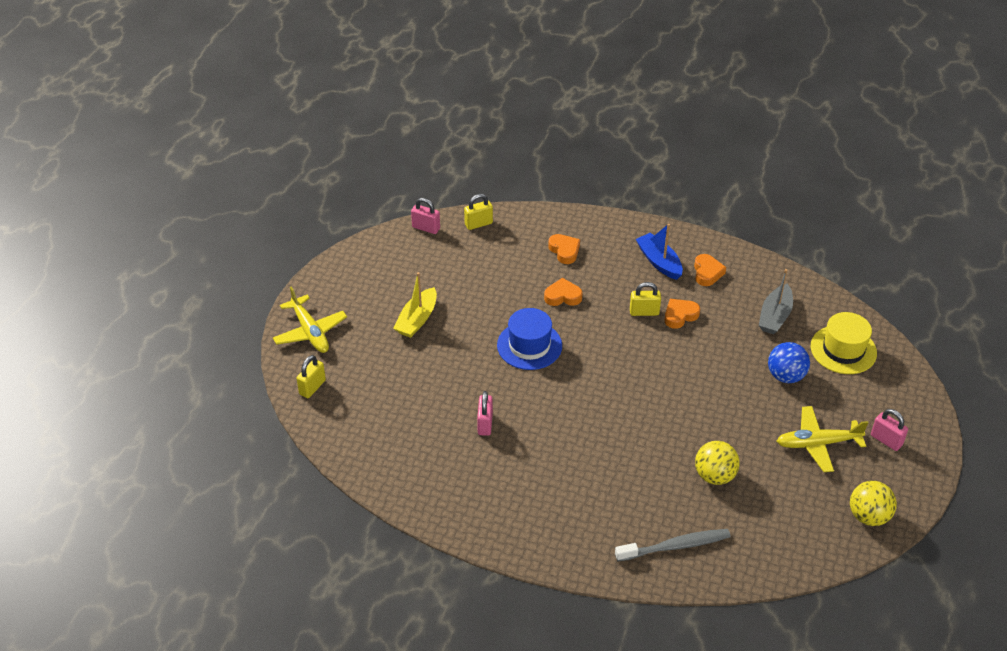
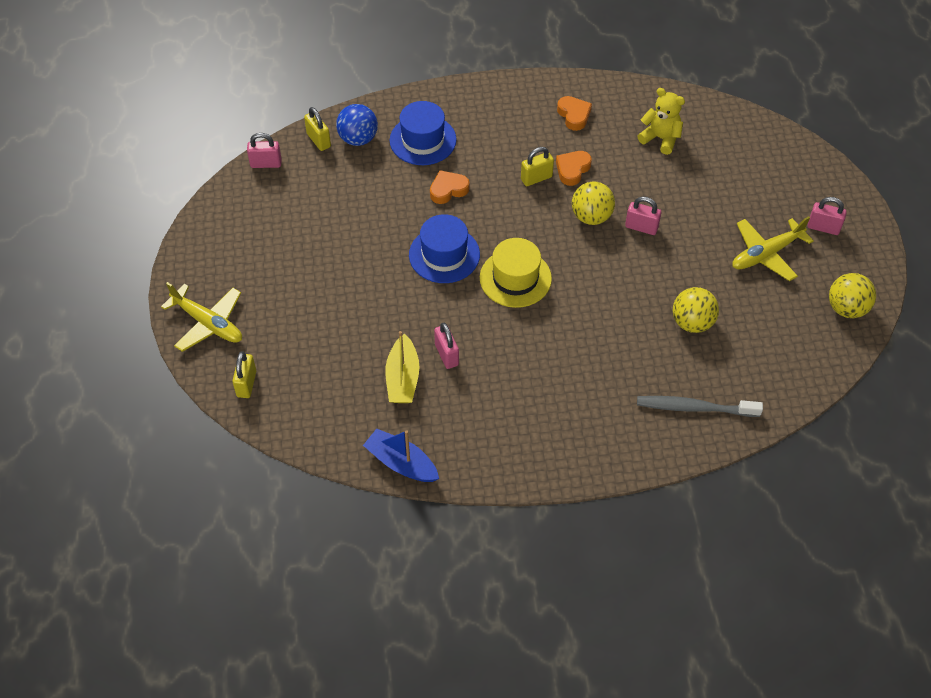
camera: 25 degrees left, 10 degrees up
yellow boat [393,272,437,338] -> yellow boat moved to [385,331,420,403]
yellow padlock [464,194,493,230] -> yellow padlock turned 75 degrees counterclockwise [304,107,331,151]
orange heart [548,234,580,264] -> blue hat [390,101,456,165]
grey toothbrush [615,529,731,561] -> grey toothbrush turned 135 degrees counterclockwise [637,396,763,417]
blue boat [636,224,683,280] -> blue boat moved to [363,429,439,482]
grey boat [759,269,793,334] -> yellow teddy bear [637,88,685,155]
blue ball [768,342,810,383] -> blue ball moved to [336,104,378,146]
yellow hat [811,312,877,374] -> yellow hat moved to [480,238,552,308]
none -> yellow ball [572,181,615,225]
none -> pink padlock [625,196,661,235]

